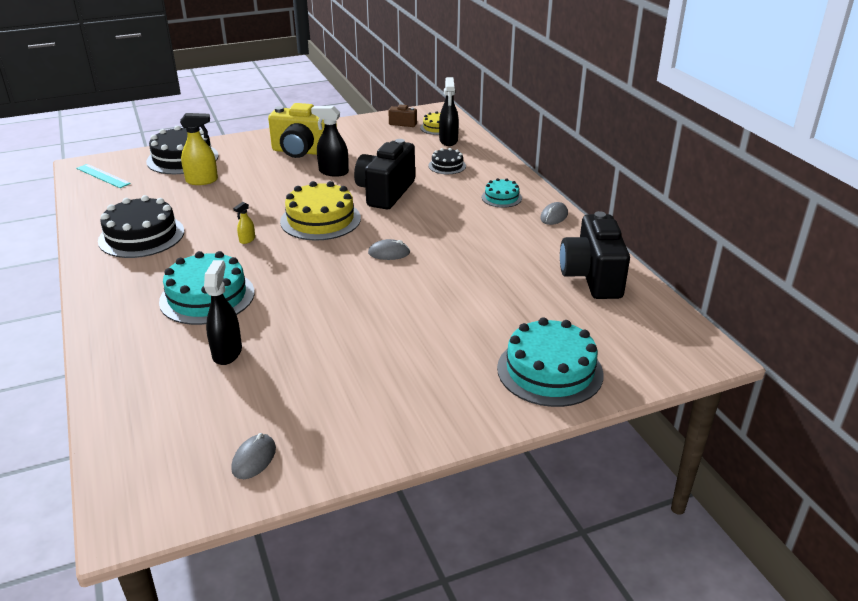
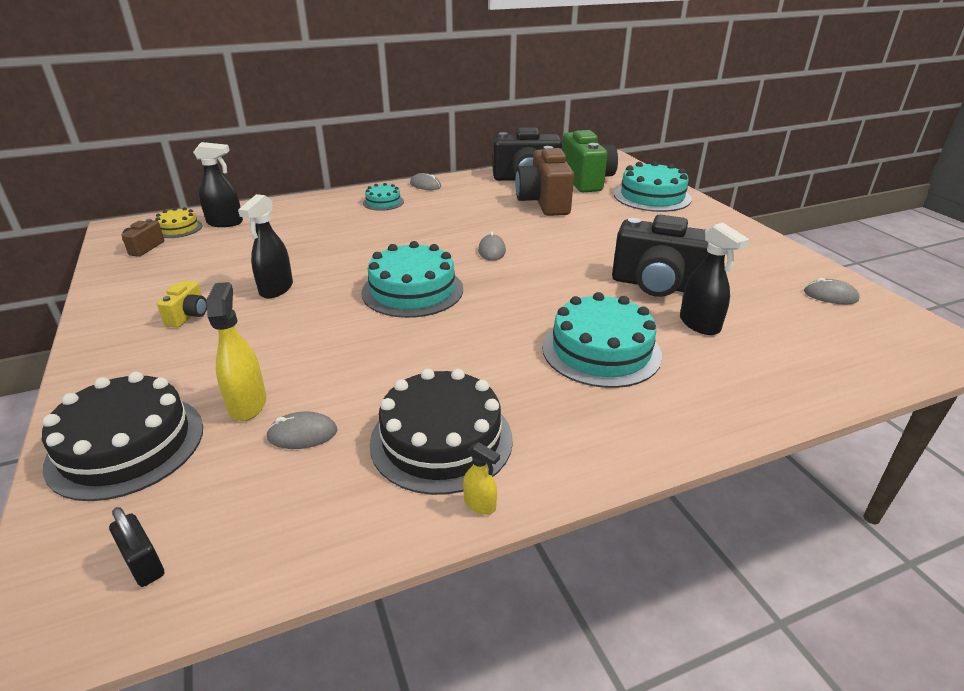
camera: 90 degrees left, 0 degrees up
turquoise ruler [76,164,131,188] -> black padlock [109,507,164,587]
black spray bottle [204,260,242,365] -> black spray bottle turned 120 degrees counterclockwise [680,223,750,335]
yellow spray bottle [233,202,255,244] -> yellow spray bottle moved to [463,442,500,515]
yellow camera [268,103,337,158] -> yellow camera [157,281,207,328], size x0.46
yellow cake [280,181,361,241] -> turquoise cake [361,241,463,318]
black camera [354,139,415,209] -> black camera moved to [612,215,708,297]
black cake [428,148,466,174] -> none
none -> grey mouse [266,411,337,449]
none -> brown camera [515,146,574,216]
none -> green camera [562,130,618,192]

